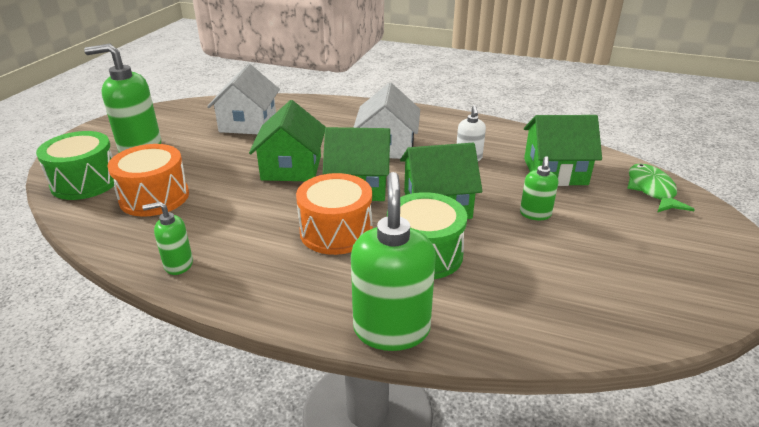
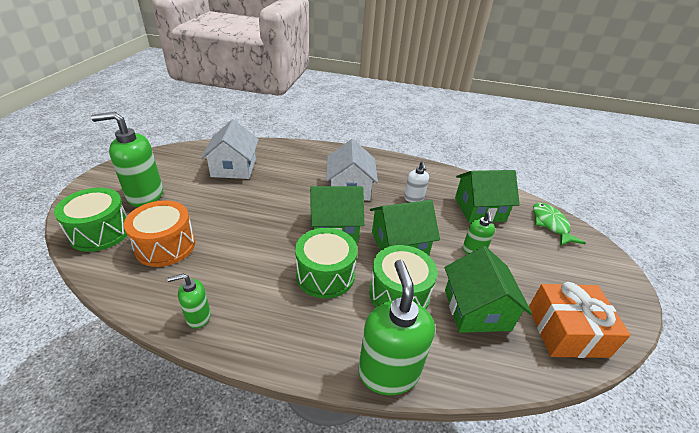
camera: 10 degrees left, 5 degrees up
green house [249,100,326,181] -> green house moved to [445,246,532,333]
orange drum [296,173,373,255] -> green drum [295,228,358,299]
none -> orange gift [529,282,630,358]

